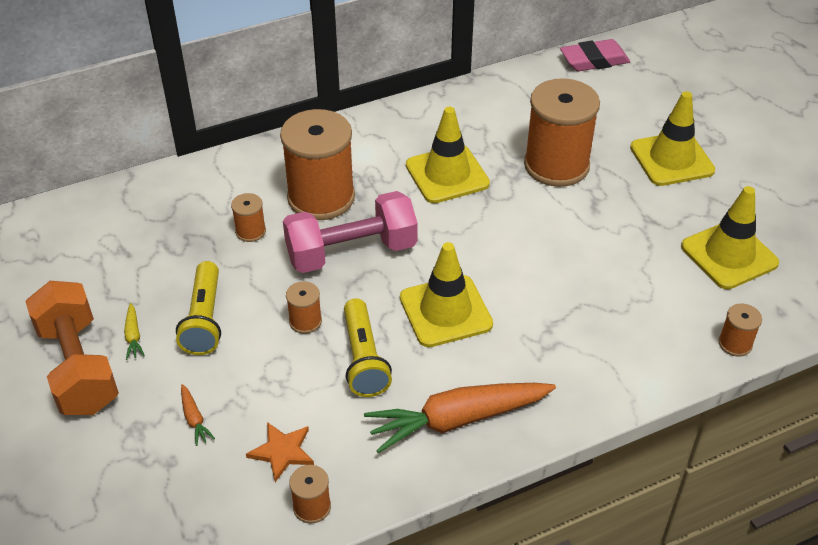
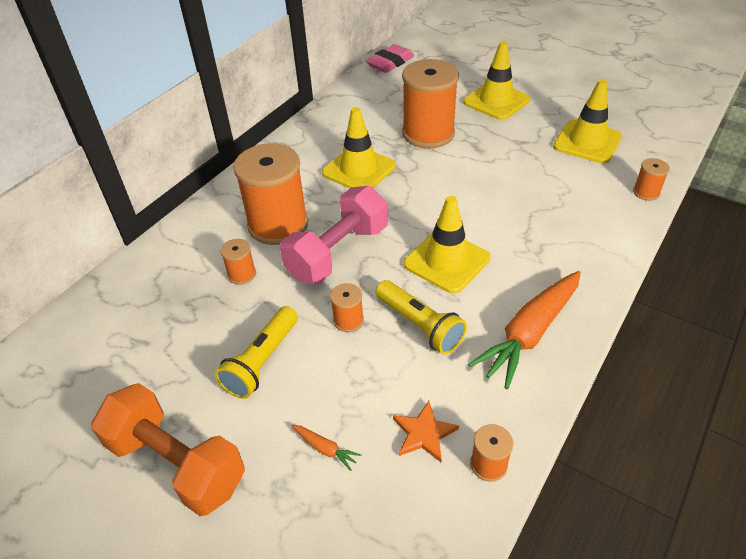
camera: 30 degrees left, 0 degrees up
yellow carrot [124,303,145,360] -> none
yellow flashlight [176,261,221,355] -> yellow flashlight turned 60 degrees clockwise [215,306,298,399]

